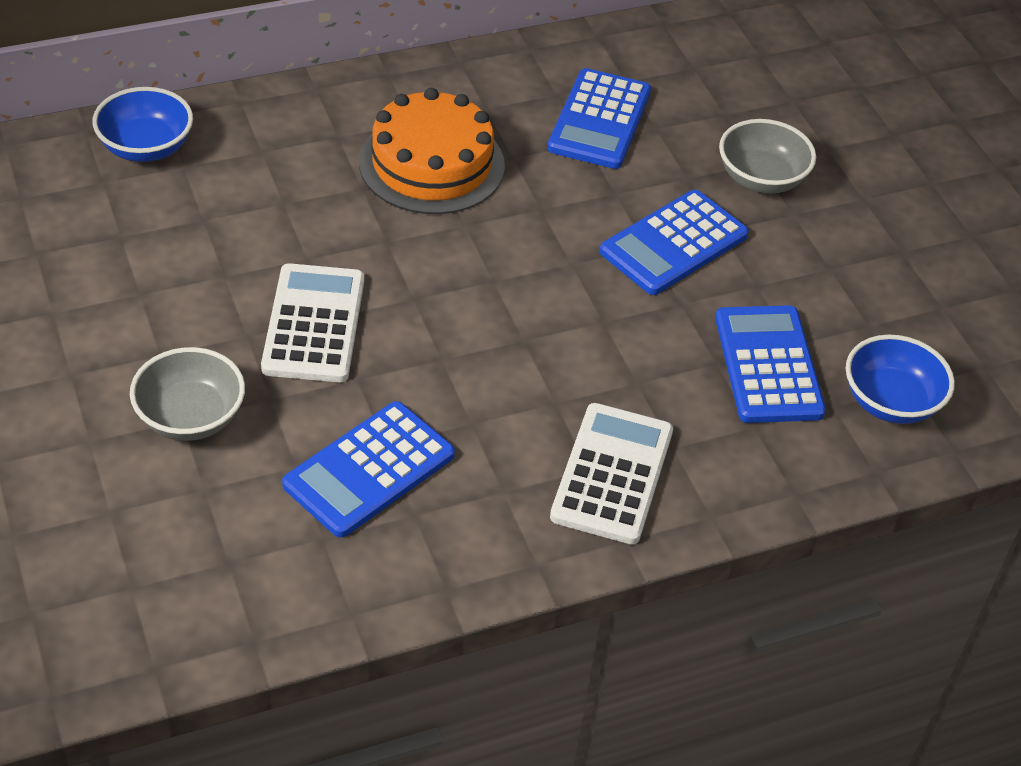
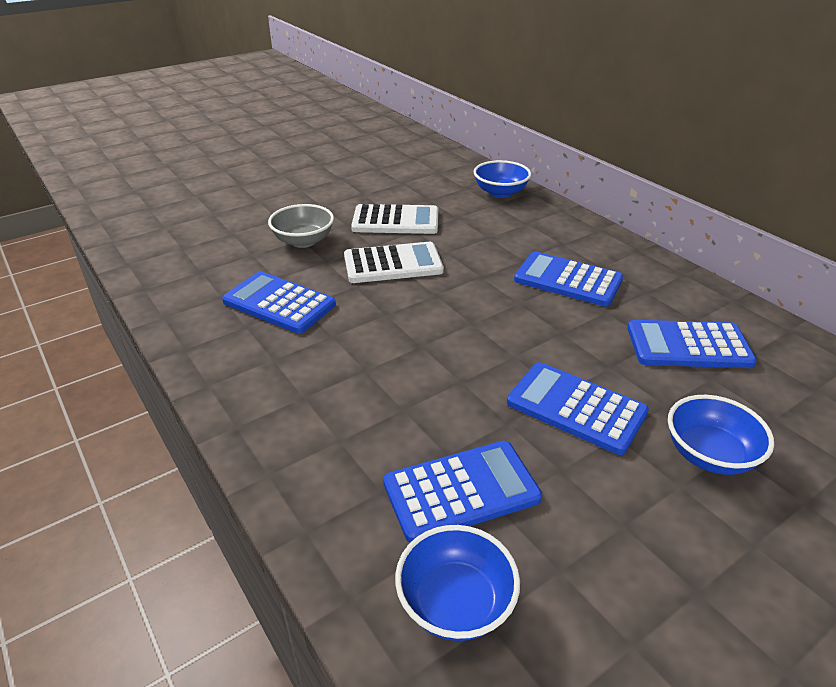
camera: 80 degrees right, 10 degrees down
orange cake [359,88,505,214] -> blue calculator [514,251,623,307]
white calculator [550,403,673,545] -> white calculator moved to [351,204,438,234]
grey bowl [719,119,816,193] -> blue bowl [668,395,774,475]

